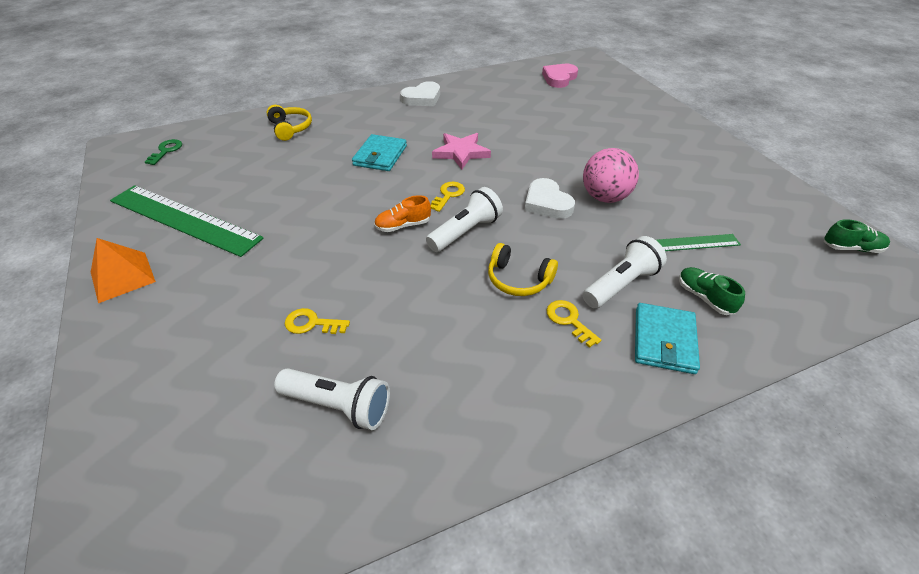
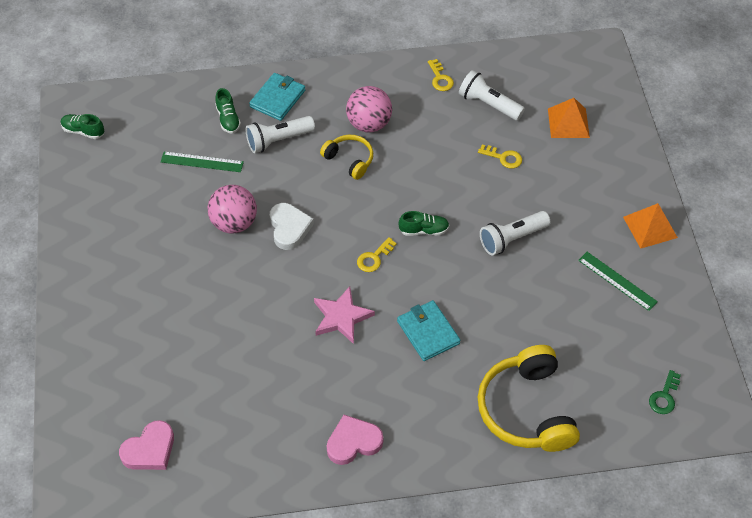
camera: 165 degrees left, 10 degrees up
green ruler [110,185,264,257] -> green ruler [578,252,658,311], size x0.53
yellow headphones [267,105,312,141] -> yellow headphones [478,345,580,452], size x1.85
turquoise wallet [352,134,407,171] -> turquoise wallet turned 60 degrees counterclockwise [397,300,460,361]
orange shoe [374,195,431,232] -> green shoe [399,211,449,236]
white heart [400,81,440,106] -> pink heart [327,415,383,465]
white flashlight [426,187,503,252] -> white flashlight moved to [480,211,550,256]
yellow key [547,300,601,348] -> yellow key moved to [428,59,454,91]
none -> pink ball [346,86,392,132]
none -> orange pyramid [548,98,590,138]

